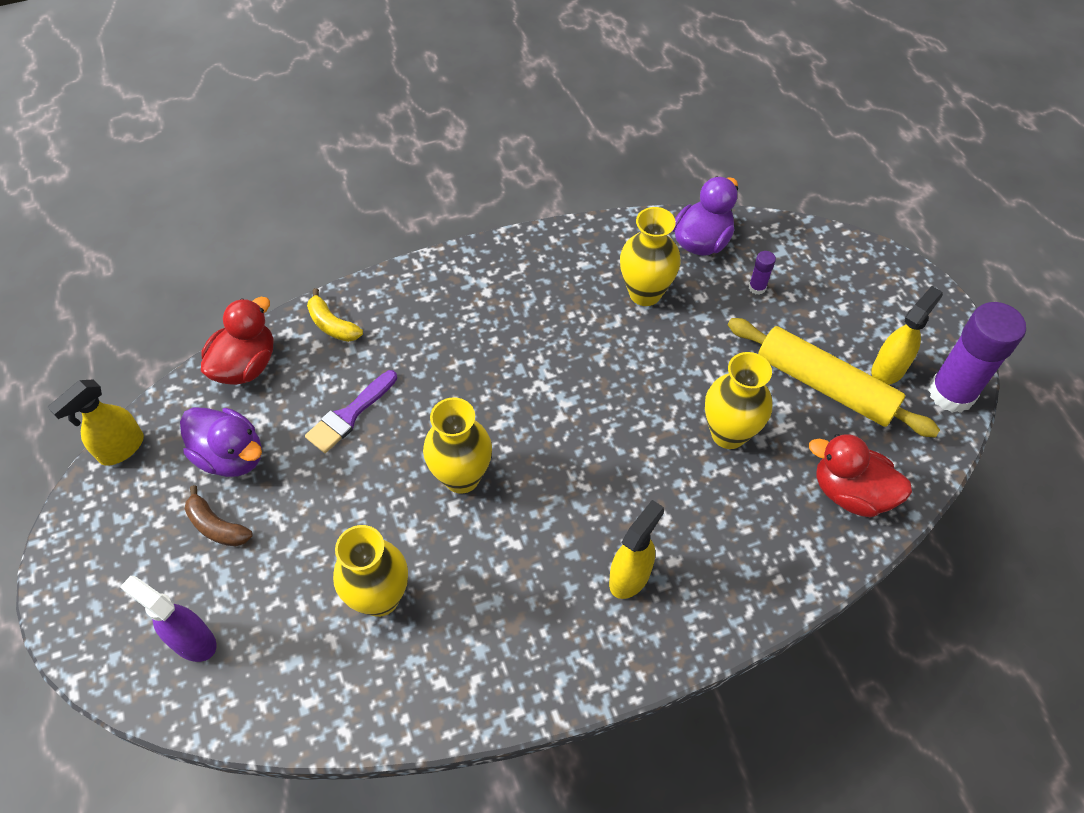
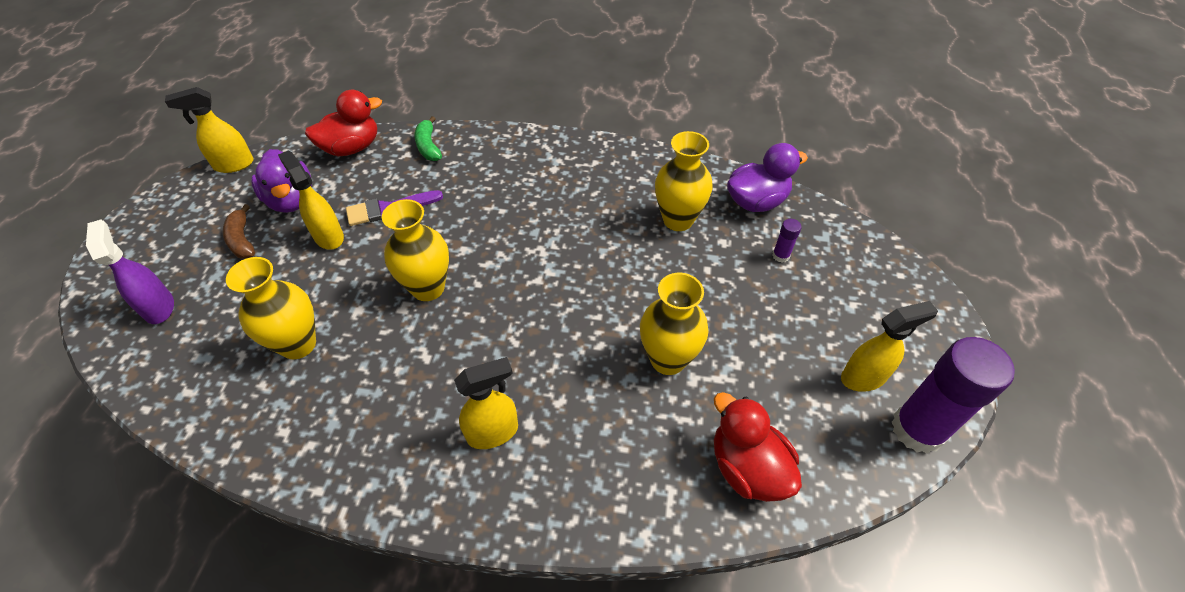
camera: 30 degrees right, 5 degrees down
yellow banana [307,288,363,342] -> green banana [414,116,442,161]
yellow rolling pin [728,318,940,437] -> none
none -> yellow spray bottle [278,150,344,250]

